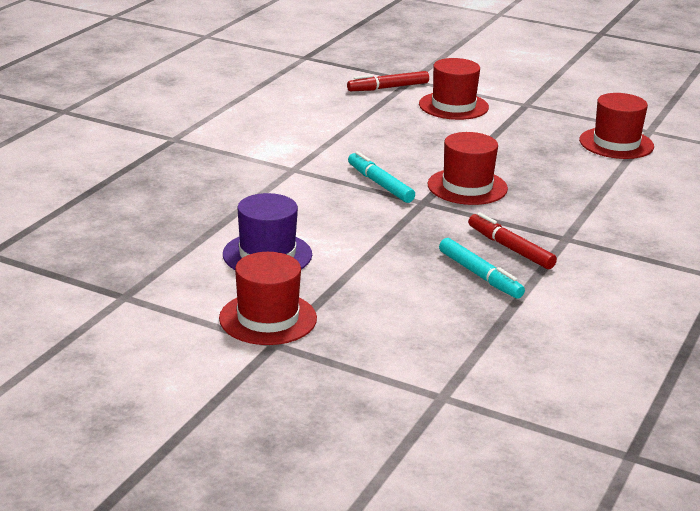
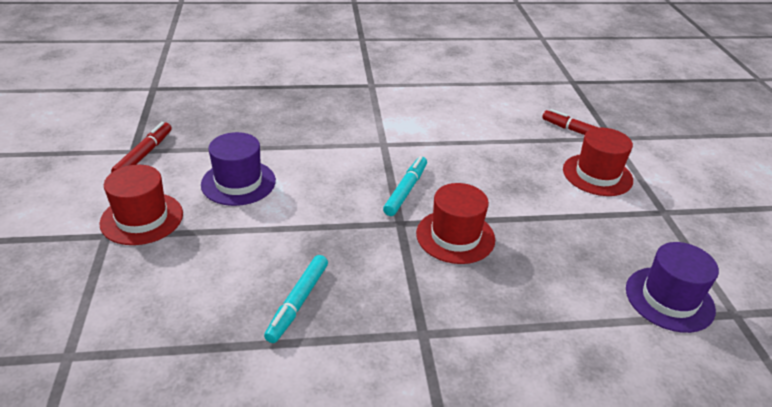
camera: 55 degrees right, 10 degrees up
red marker [468,212,557,269] -> red marker moved to [111,122,172,173]
red hat [579,93,654,159] -> purple hat [626,242,719,333]

